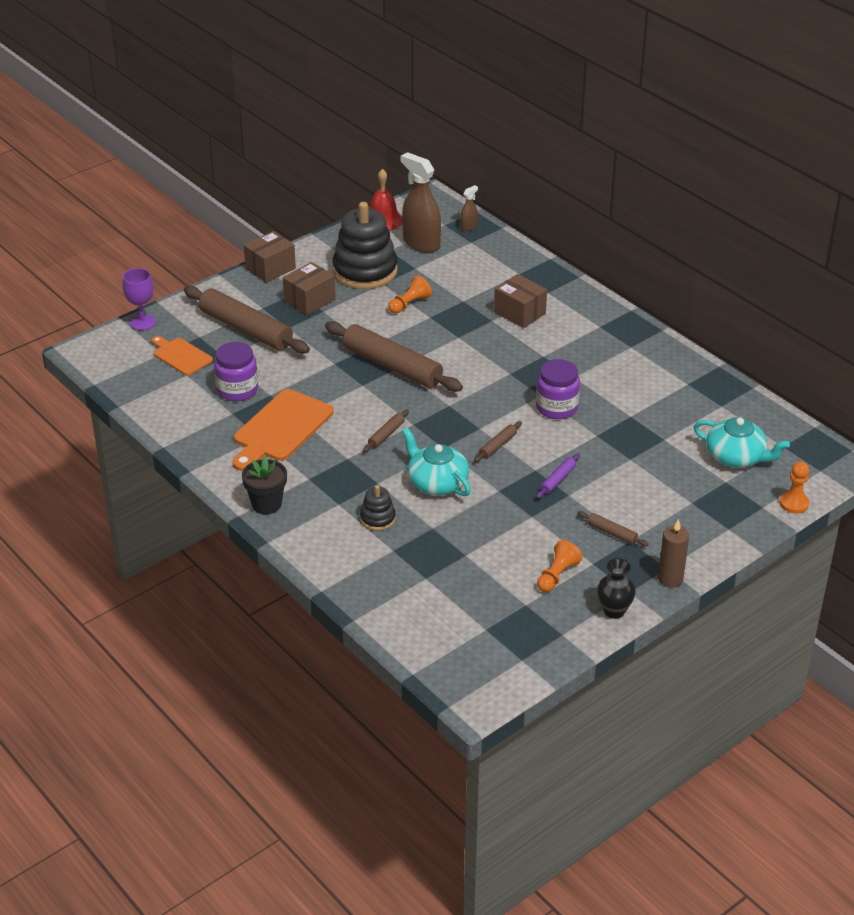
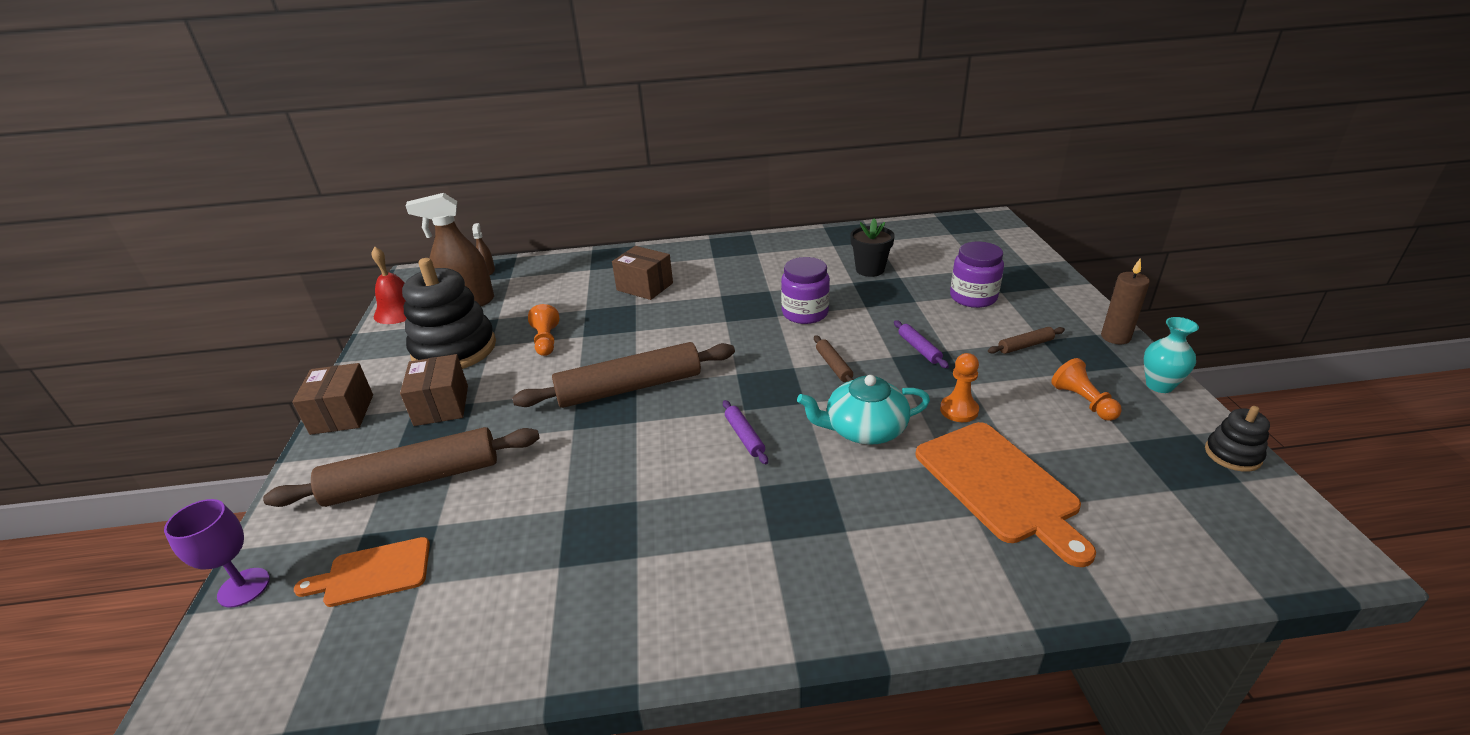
camera: 55 degrees left, 5 degrees down
purple jar [214,342,258,401] -> purple jar moved to [950,242,1004,308]
orange cutting board [233,389,334,471] -> orange cutting board moved to [916,422,1096,567]
black flower pot [242,456,287,514] -> black flower pot moved to [850,218,895,277]
black stacking toy [360,485,396,531] -> black stacking toy moved to [1205,406,1270,472]
brown rolling pin [363,410,409,452] -> purple rolling pin [723,400,768,464]
brown box [494,274,547,328] -> brown box turned 45 degrees clockwise [612,246,673,300]
black vase [597,558,636,619] -> turquoise vase [1144,317,1199,393]
turquoise teapot [694,417,790,468] -> none
orange pawn [780,462,809,514] -> orange pawn moved to [940,353,979,422]

